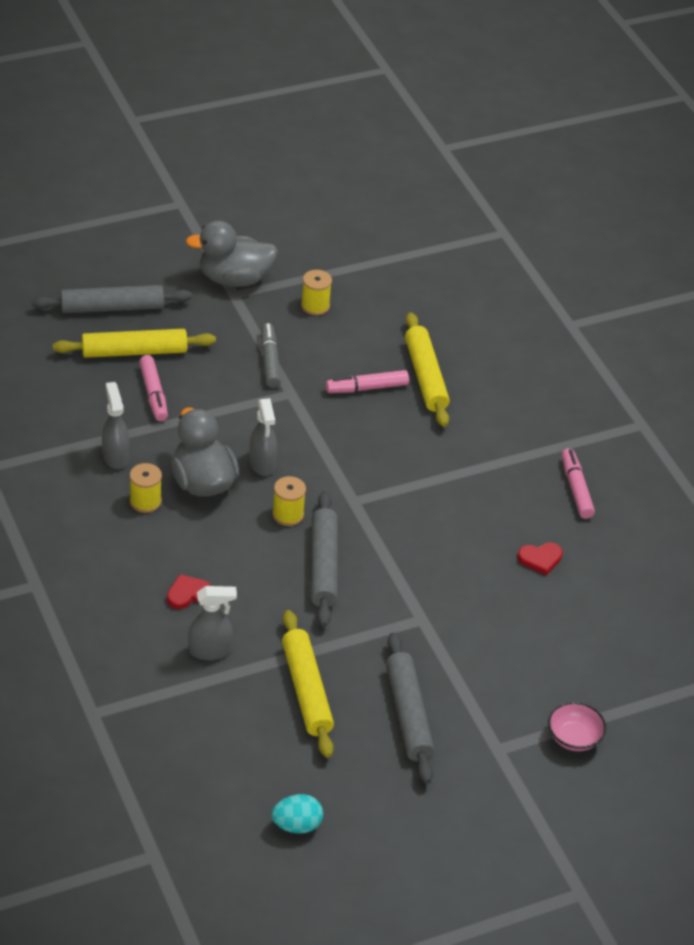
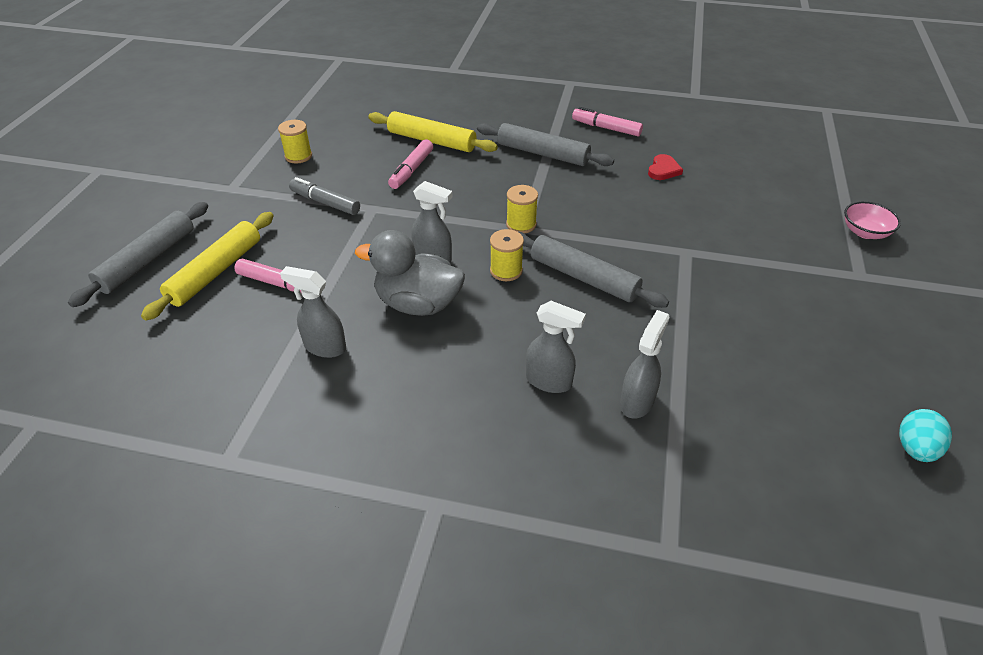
camera: 50 degrees left, 0 degrees up
yellow spool [130,463,162,513] -> yellow spool moved to [506,185,538,234]
red heart [167,574,211,609] -> grey spray bottle [526,301,586,393]
grey duck [186,220,278,287] -> none
yellow rolling pin [282,610,334,758] -> none
grey rolling pin [386,632,434,784] -> grey rolling pin moved to [477,123,614,166]

